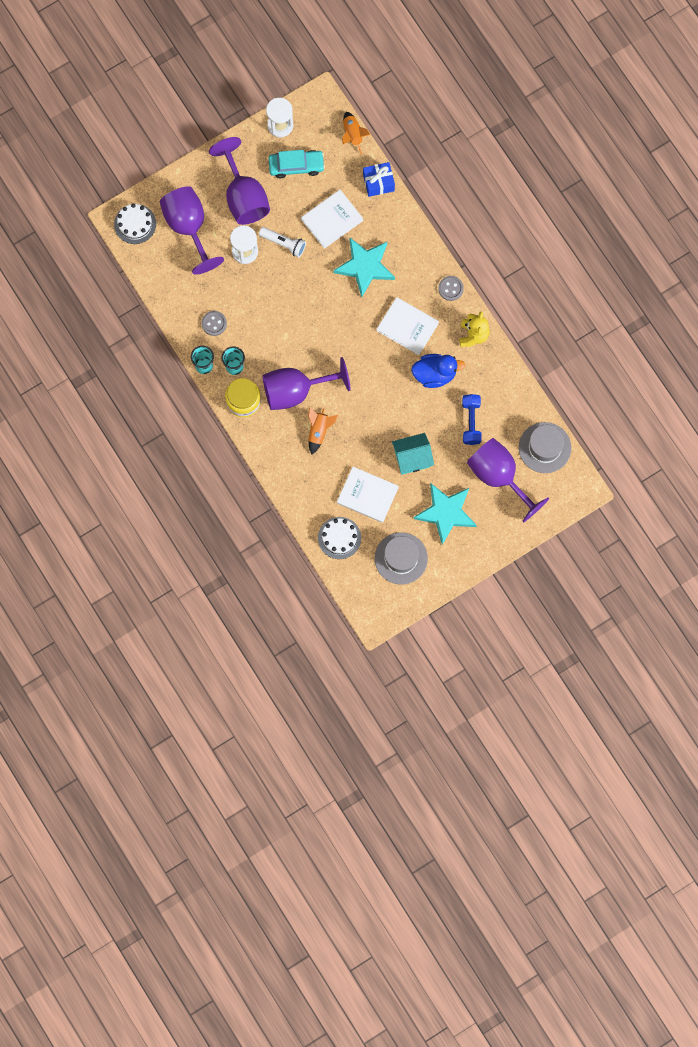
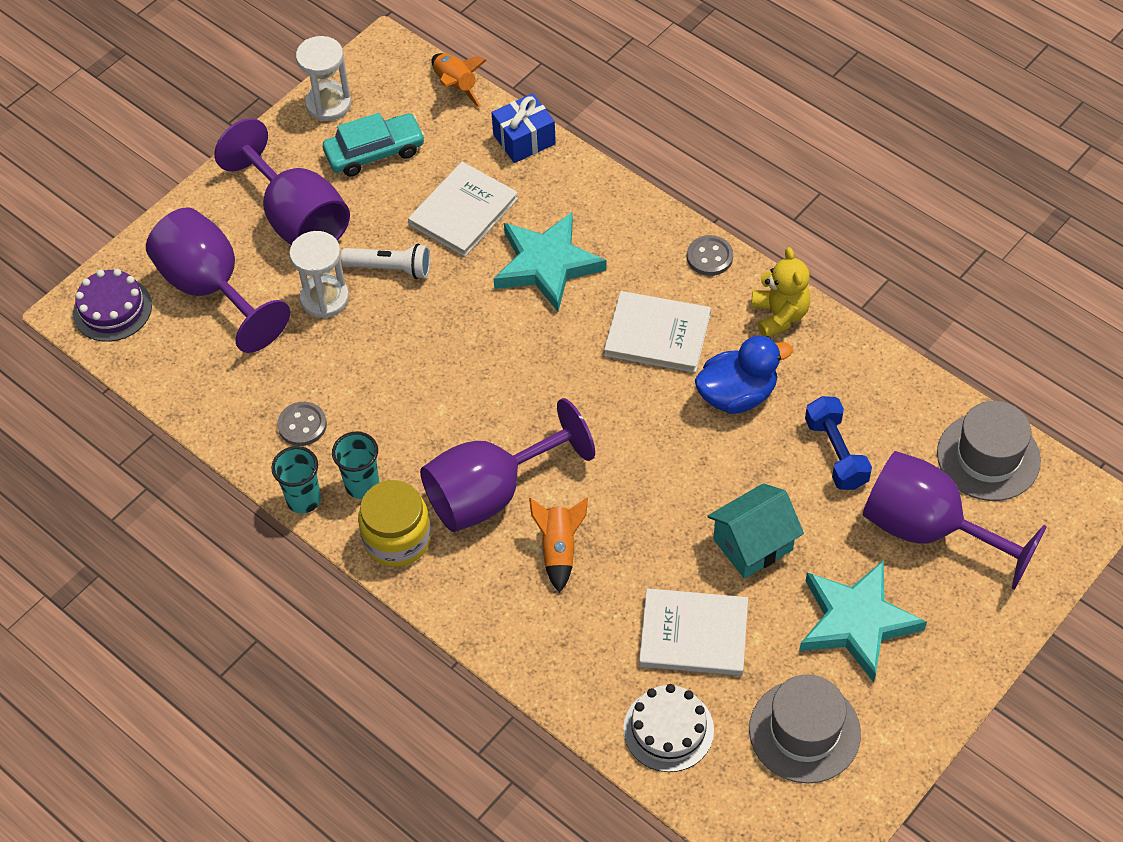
camera: 15 degrees left, 20 degrees down
white cake [114,204,156,244] -> purple cake [73,269,152,342]

